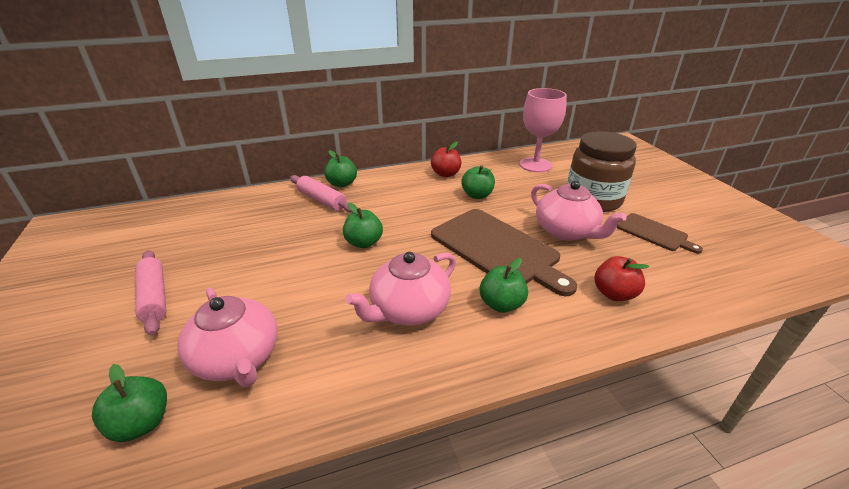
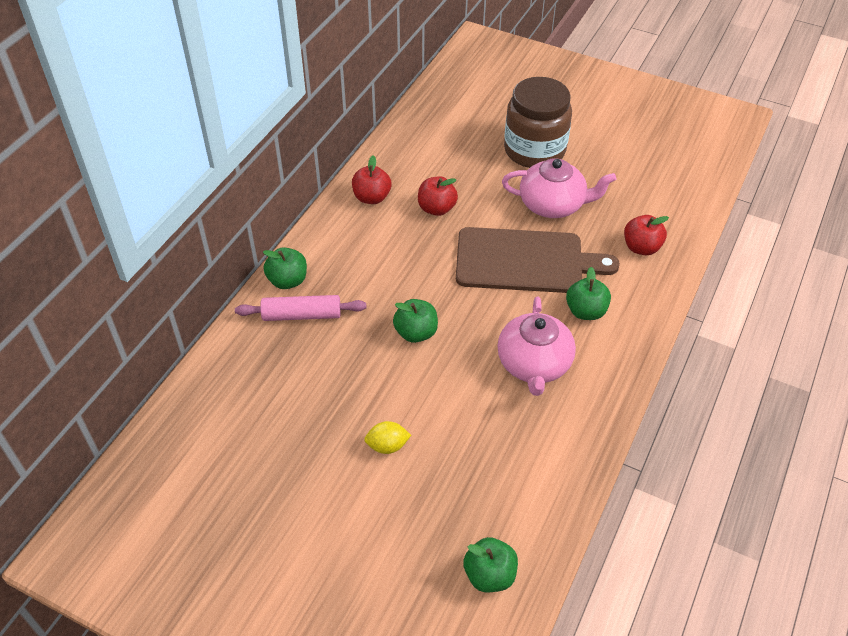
camera: 45 degrees left, 15 degrees up
pink rolling pin [135,250,166,336] -> none
pink teapot [177,288,278,387] -> none
green apple [461,165,495,199] -> red apple [418,176,458,216]
pink goblet [519,88,567,172] -> none
brown cutting board [617,213,703,253] -> none
none -> yellow lemon [364,421,411,454]

